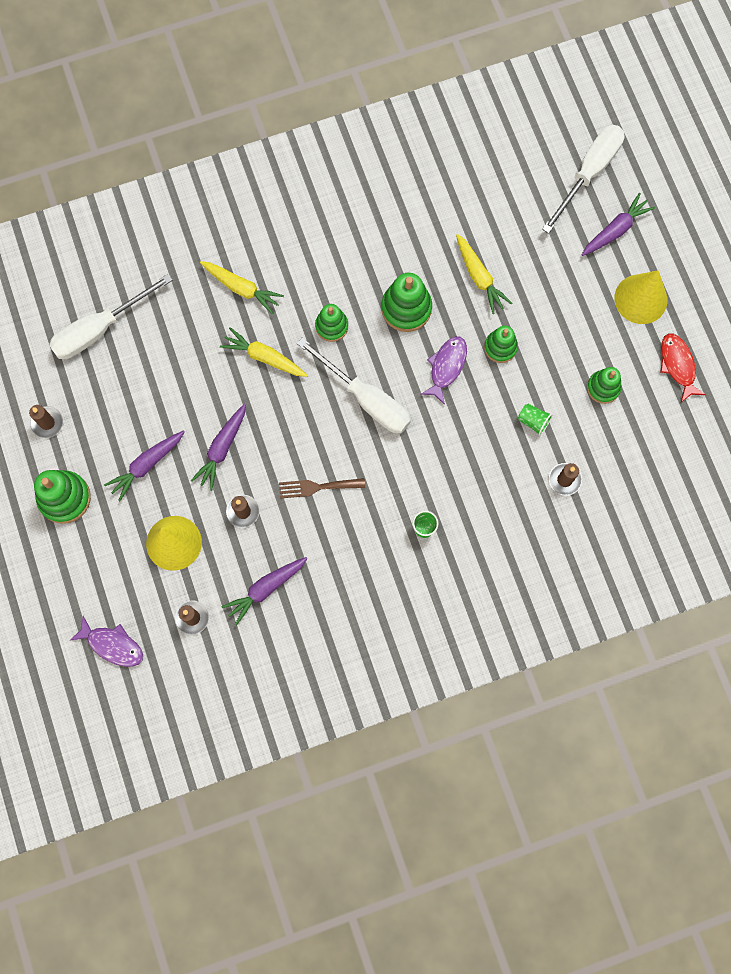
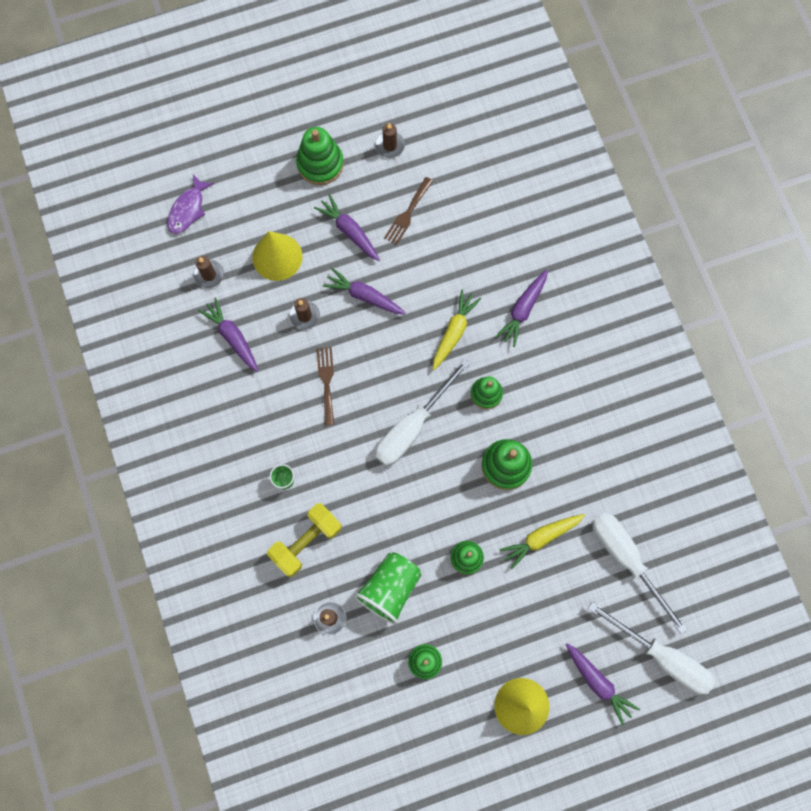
camera: 90 degrees right, 0 degrees up
white screwdriver [49,274,173,359] -> white screwdriver moved to [592,513,688,634]
yellow carrot [200,261,284,314] -> purple carrot [495,269,548,347]
purple fish [421,336,467,405] -> none
green cup [518,404,552,436] -> green cup [354,552,421,625], size x2.07
red fish [660,334,705,402] -> none
none -> yellow dumbbell [267,503,342,577]
none -> brown fork [384,177,433,245]

